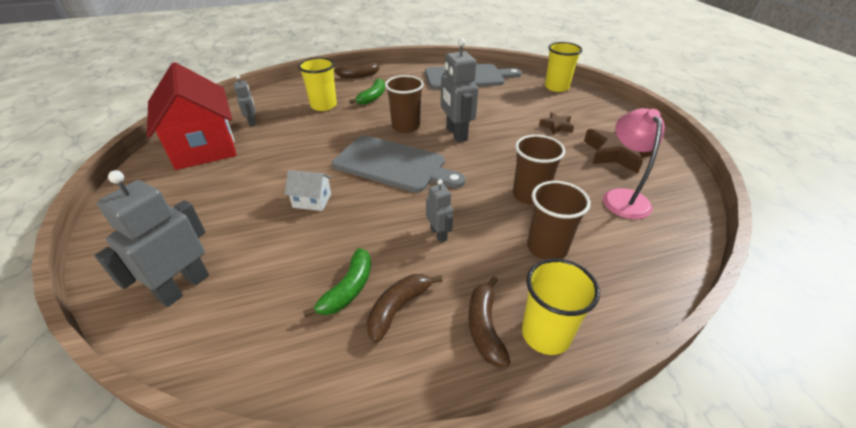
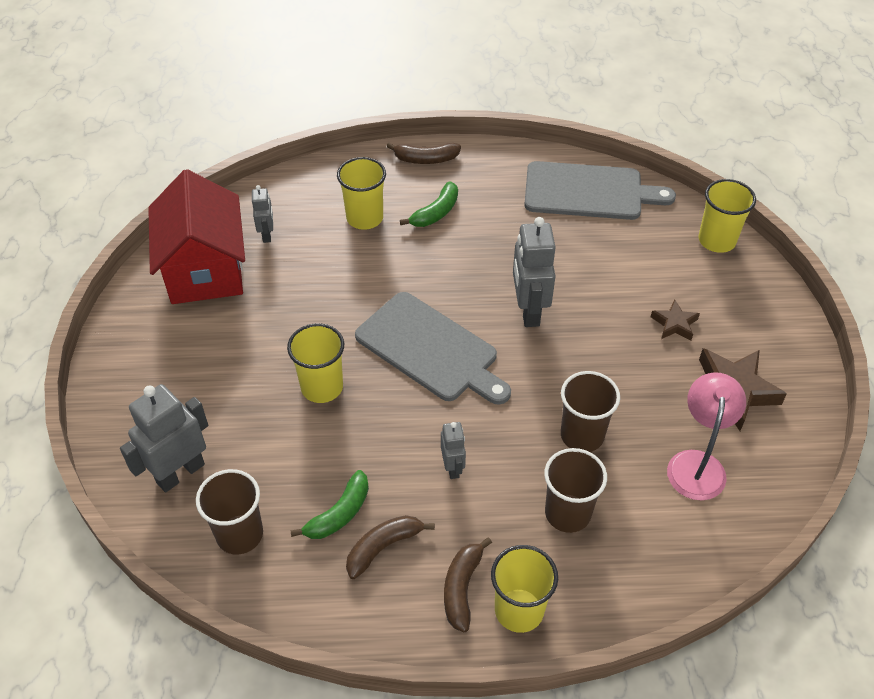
camera: 15 degrees right, 10 degrees up
white house [285,170,331,211] -> yellow cup [287,323,344,403]
brown cup [385,75,424,133] -> brown cup moved to [196,469,263,555]

